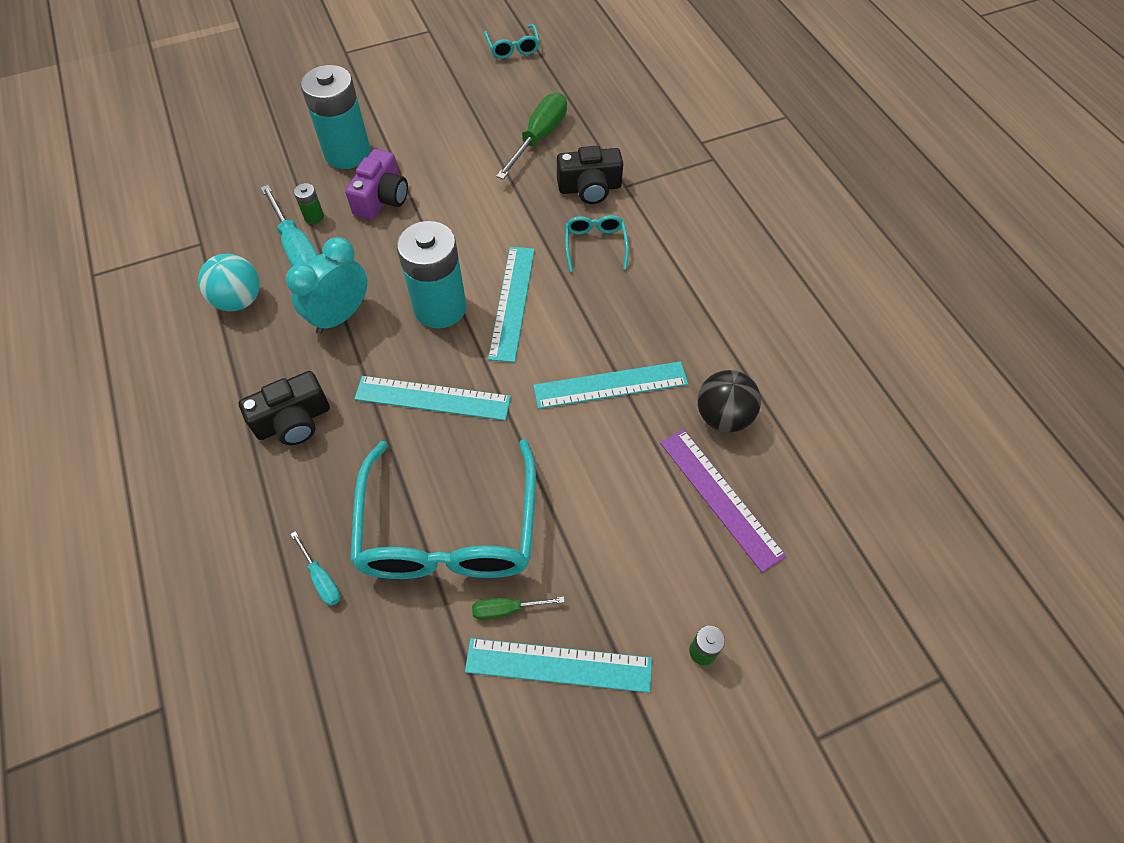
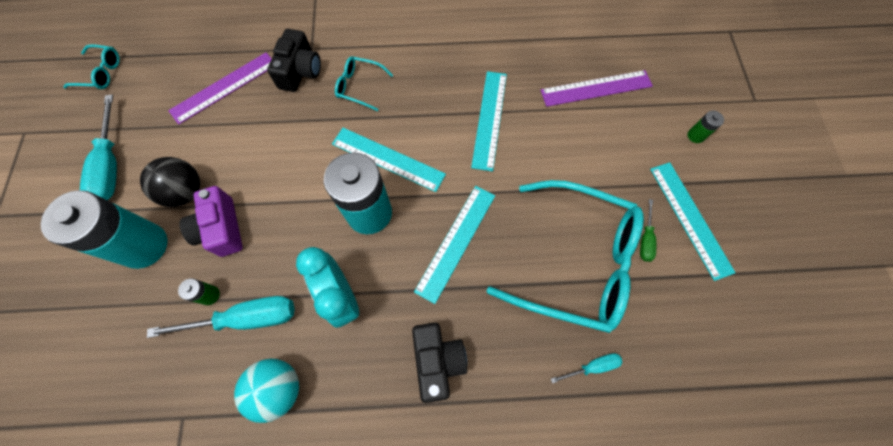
camera: 70 degrees left, 10 degrees up
purple camera [345,149,408,220] -> purple camera turned 150 degrees counterclockwise [179,186,243,257]
turquoise ruler [465,638,652,693] -> turquoise ruler turned 45 degrees counterclockwise [650,162,736,281]
green screwdriver [496,93,567,179] -> purple ruler [168,53,272,125]
black ball [698,370,761,432] -> black ball moved to [140,157,200,207]
none -> turquoise screwdriver [80,94,117,200]

